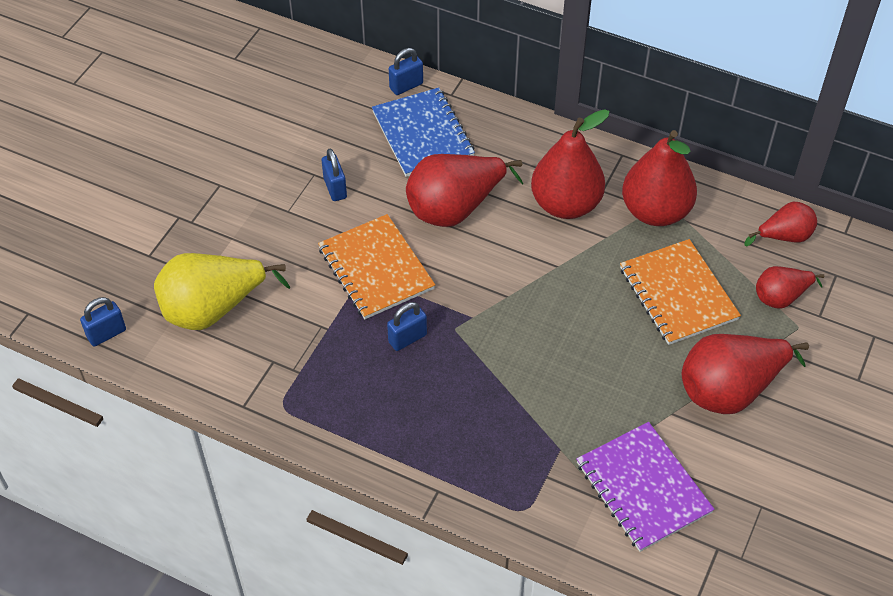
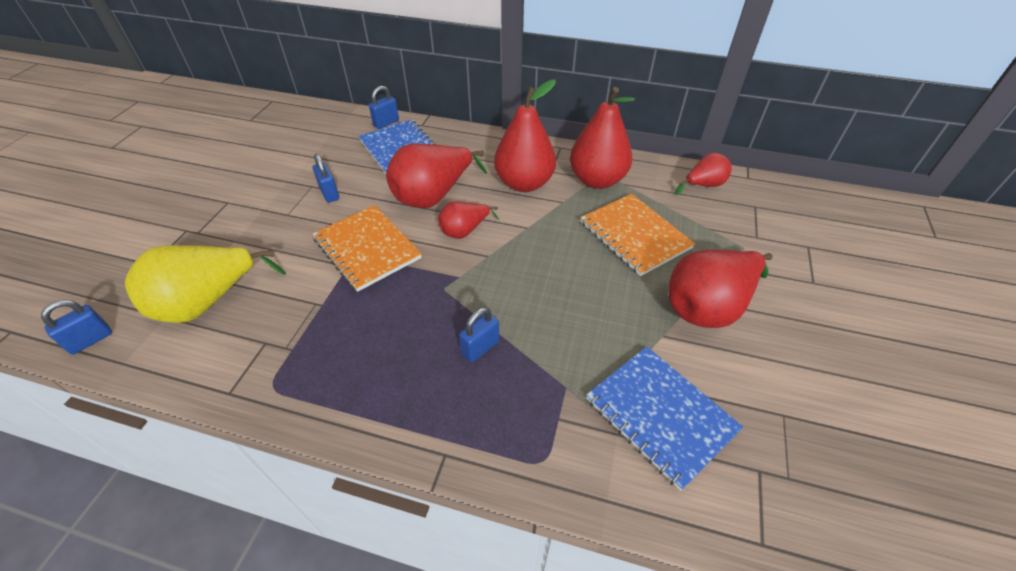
camera: 10 degrees left, 5 degrees down
blue padlock [387,302,427,351] -> blue padlock moved to [459,307,499,362]
purple notebook [577,422,715,552] -> blue notebook [586,346,743,491]
red pear [756,266,824,309] -> red pear moved to [438,202,499,239]

